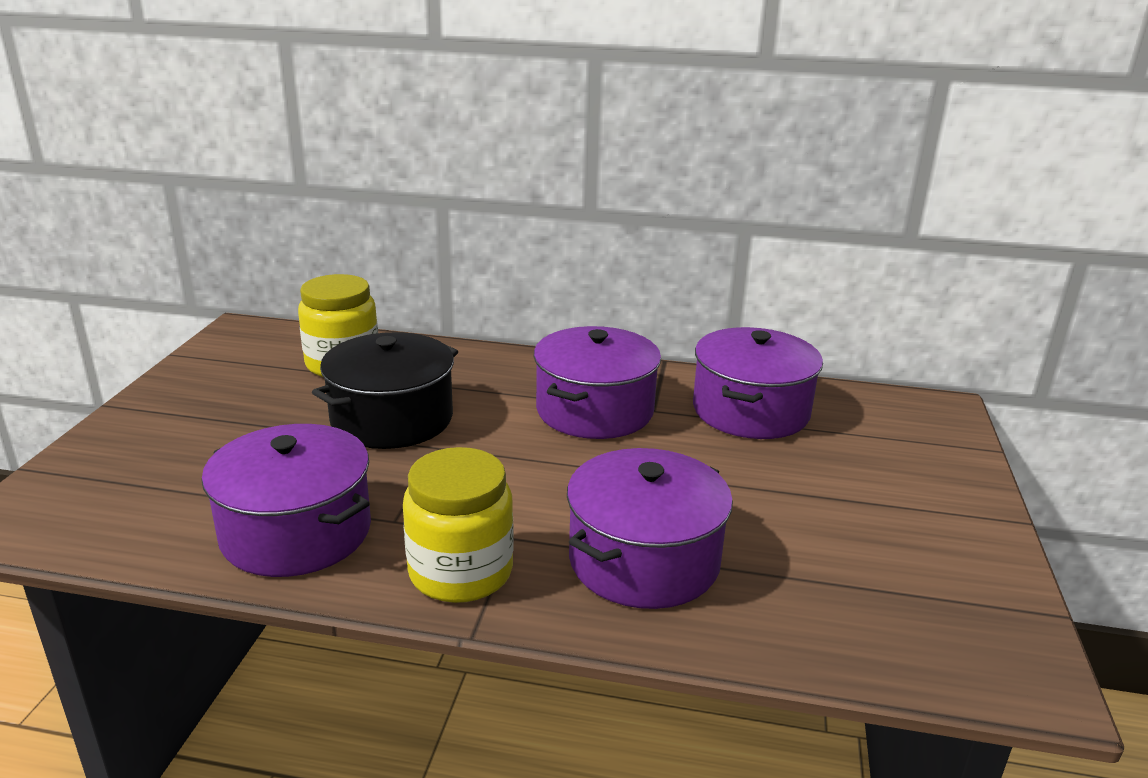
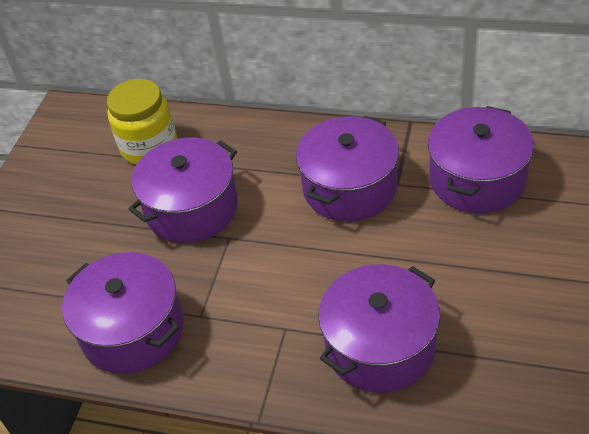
camera: 10 degrees right, 20 degrees up
black pot [312,332,458,449] -> purple pot [128,138,238,243]
yellow jar [403,447,514,603] -> none

